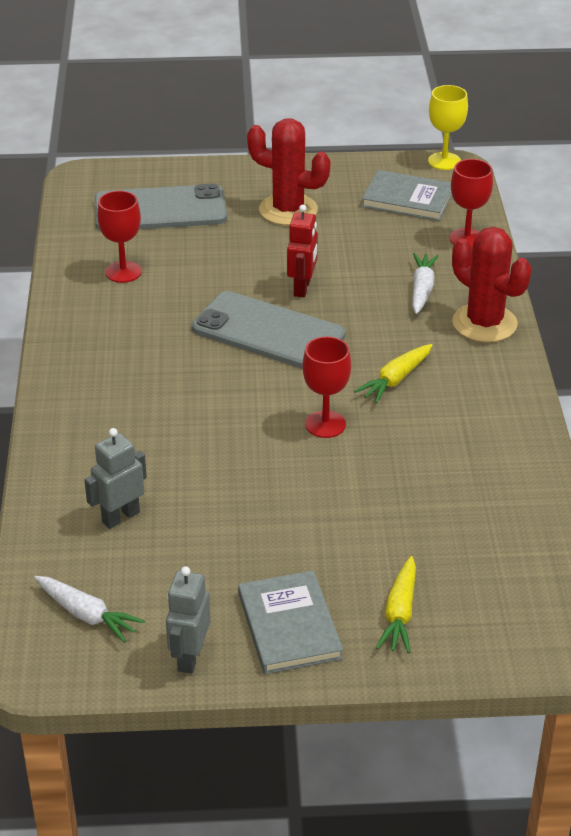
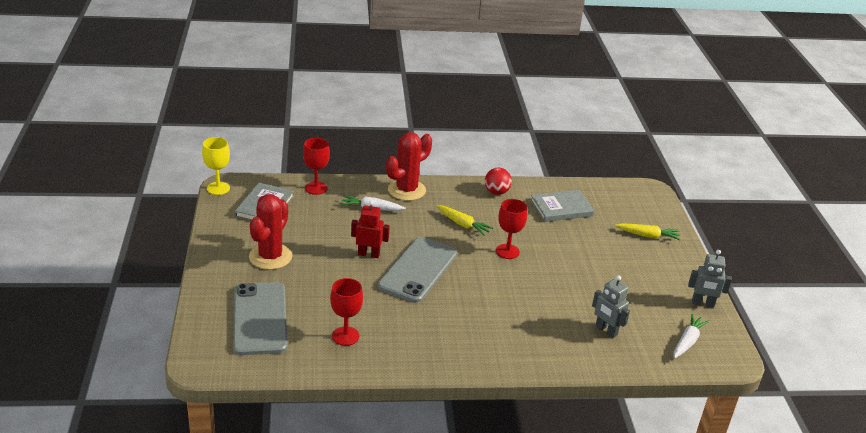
camera: 95 degrees left, 5 degrees down
grey book [238,570,343,674] -> grey book moved to [530,190,594,222]
none -> red ball [485,168,512,195]

